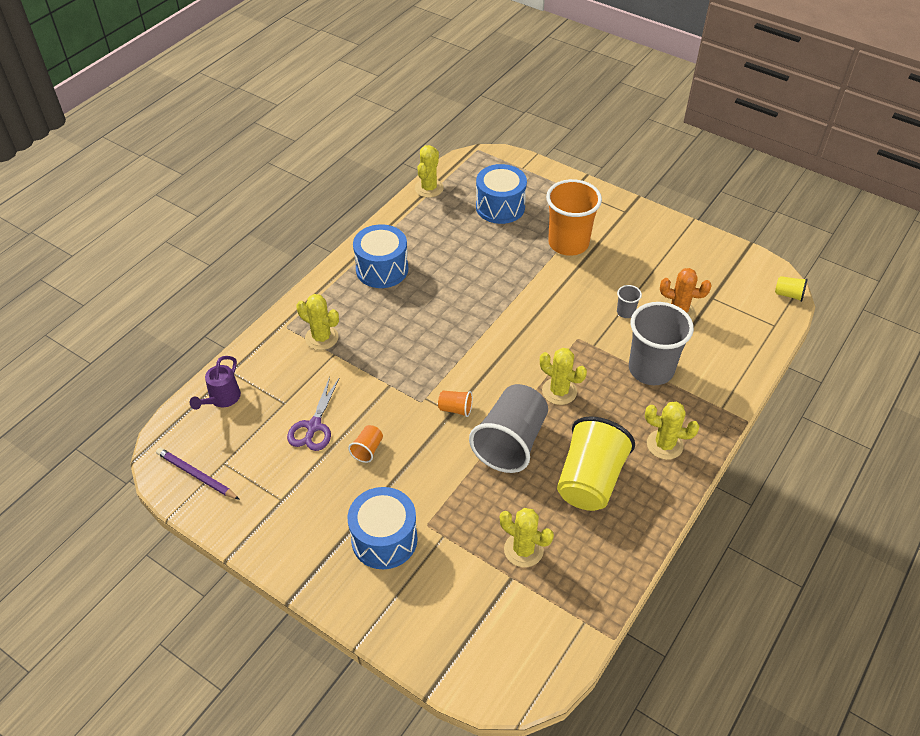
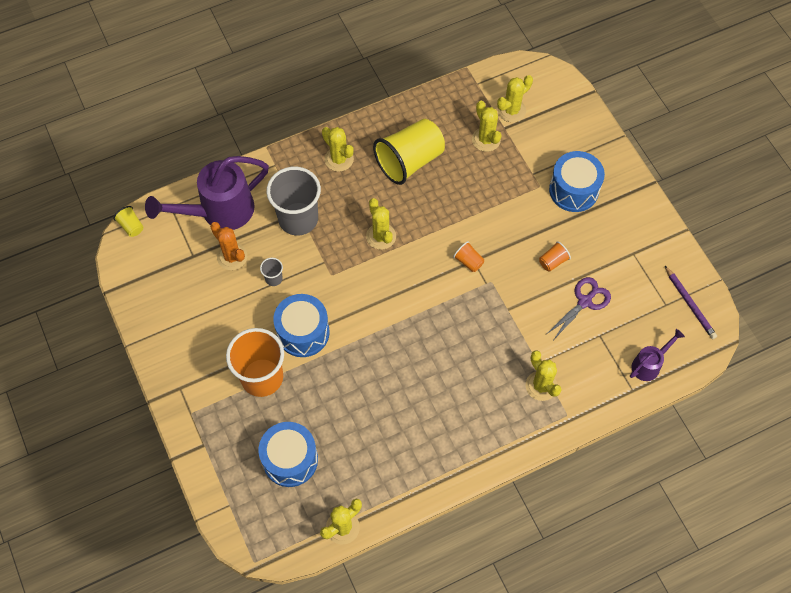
camera: 150 degrees left, 15 degrees up
blue drum [353,224,408,288] -> blue drum moved to [273,294,330,357]
grey cup [469,384,548,473] -> none
none -> purple watering can [145,156,269,230]
none -> yellow cactus [497,75,533,122]

